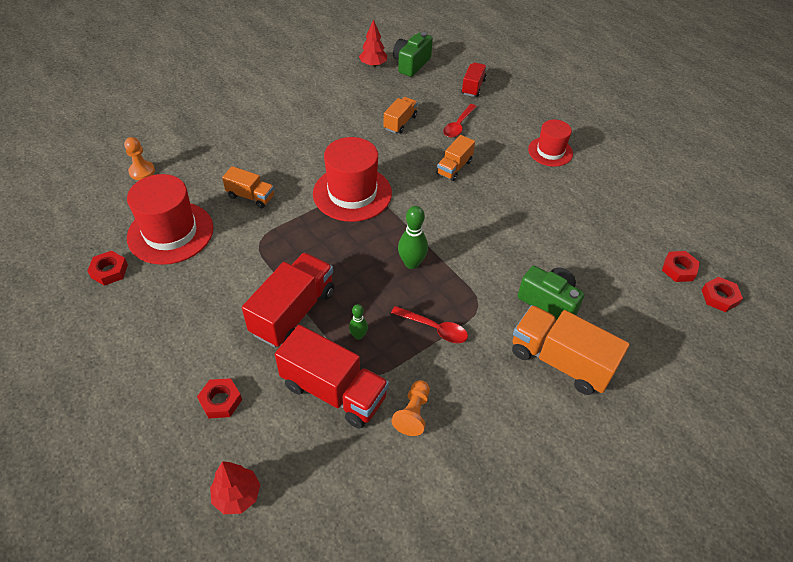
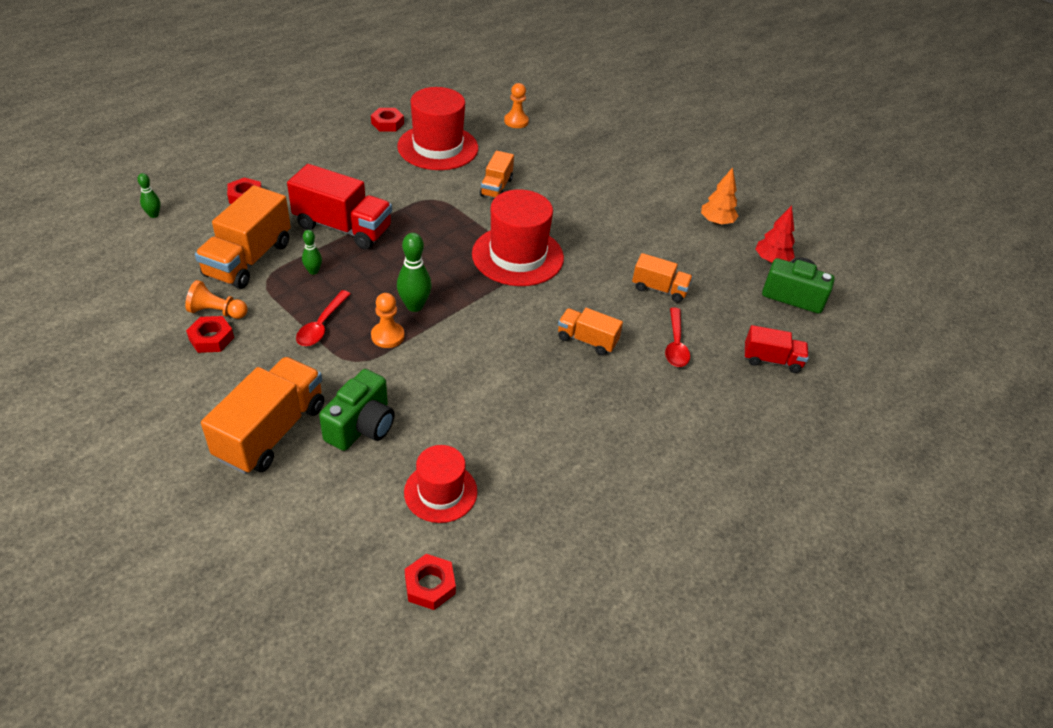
camera: 80 degrees right, 5 degrees down
red tree [210,461,260,514] -> green bowling pin [137,173,161,218]
red truck [275,325,389,429] -> orange truck [195,185,291,289]
red spoon [443,104,477,138] -> red spoon turned 105 degrees counterclockwise [665,307,690,367]
red hat [528,119,573,167] -> red hat moved to [404,445,477,523]
red nut [702,277,743,312] -> red nut moved to [186,316,234,353]
none -> orange pawn [371,293,405,348]
none -> orange tree [701,167,739,225]

